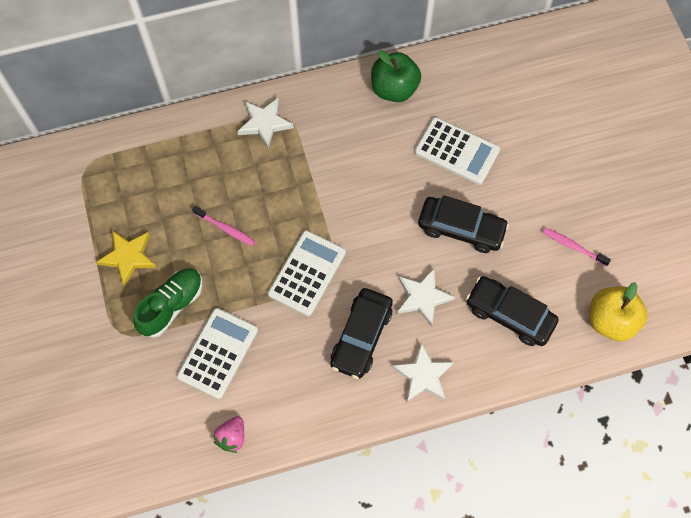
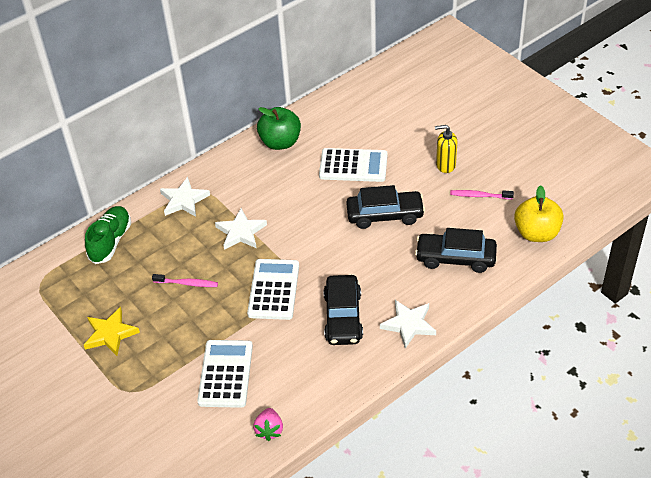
camera: 20 degrees left, 20 degrees down
green shoe [133,268,202,338] -> green shoe moved to [85,206,131,264]
white star [397,268,455,327] -> white star moved to [215,208,267,250]
none -> yellow soap dispenser [435,125,457,173]

